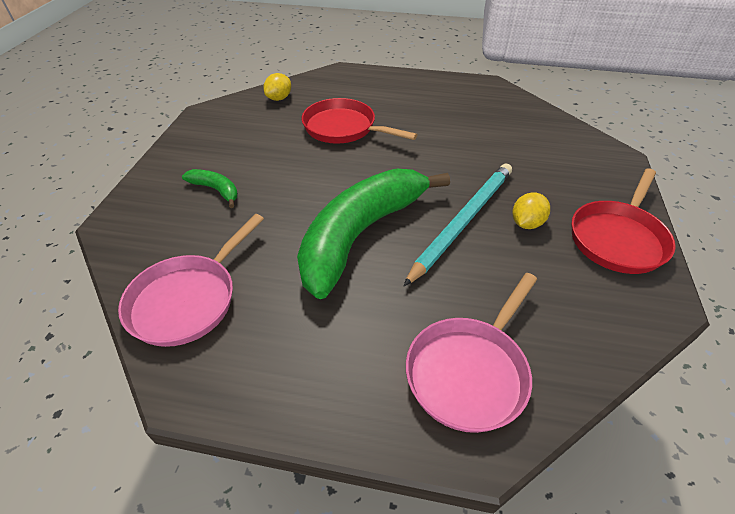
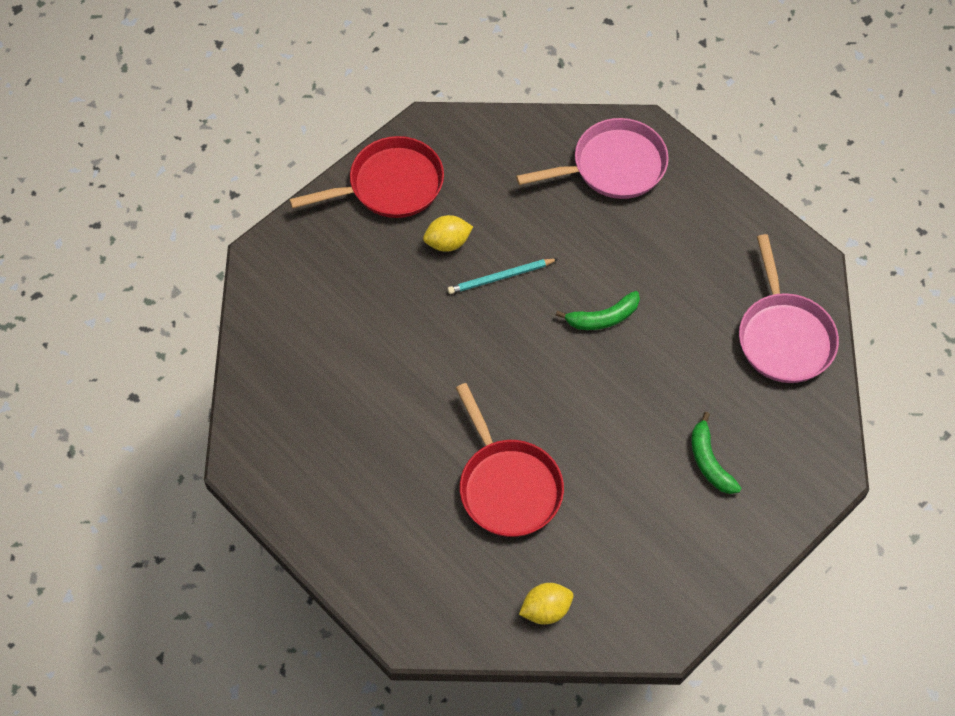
camera: 145 degrees left, 15 degrees up
pink pan [118,214,264,347] -> pink pan turned 105 degrees clockwise [739,234,839,383]
green banana [297,169,450,299] -> green banana [556,291,640,330], size x0.41
turquoise pencil [403,164,512,287] -> turquoise pencil [447,259,558,294], size x0.52

